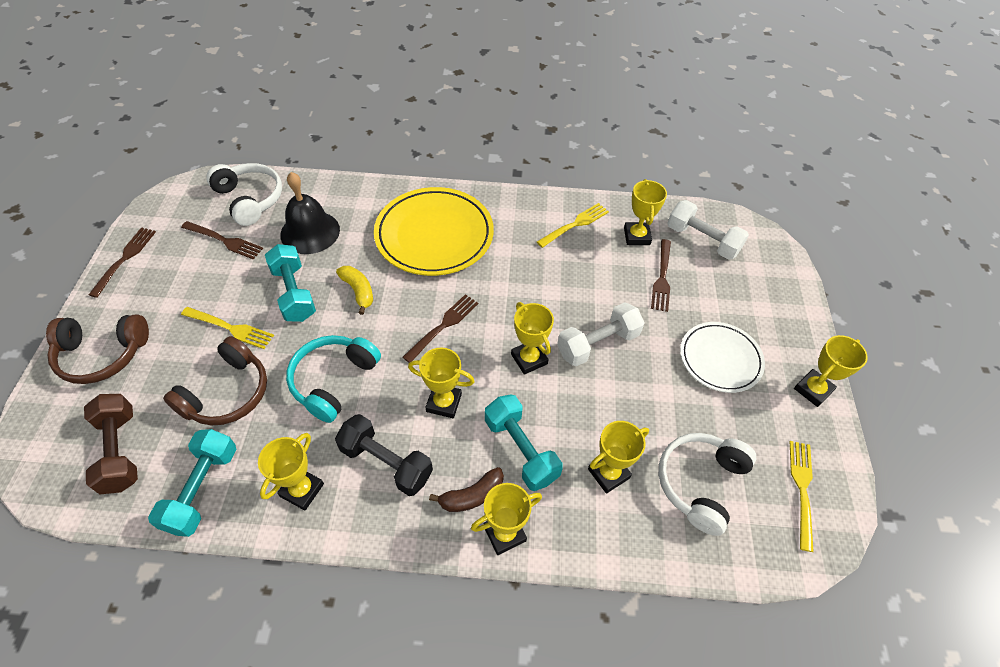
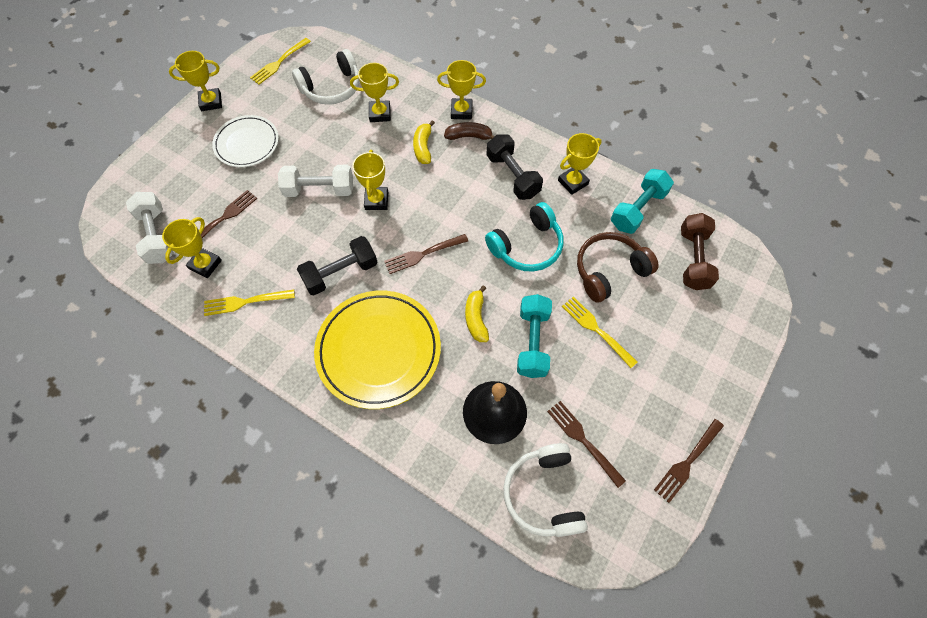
camera: 150 degrees left, 10 degrees up
brown headphones [46,315,149,384] -> none
yellow trophy [408,348,475,418] -> none
turquoise dumbbell [485,394,563,491] -> yellow banana [413,120,435,164]
none -> black dumbbell [297,236,377,295]

